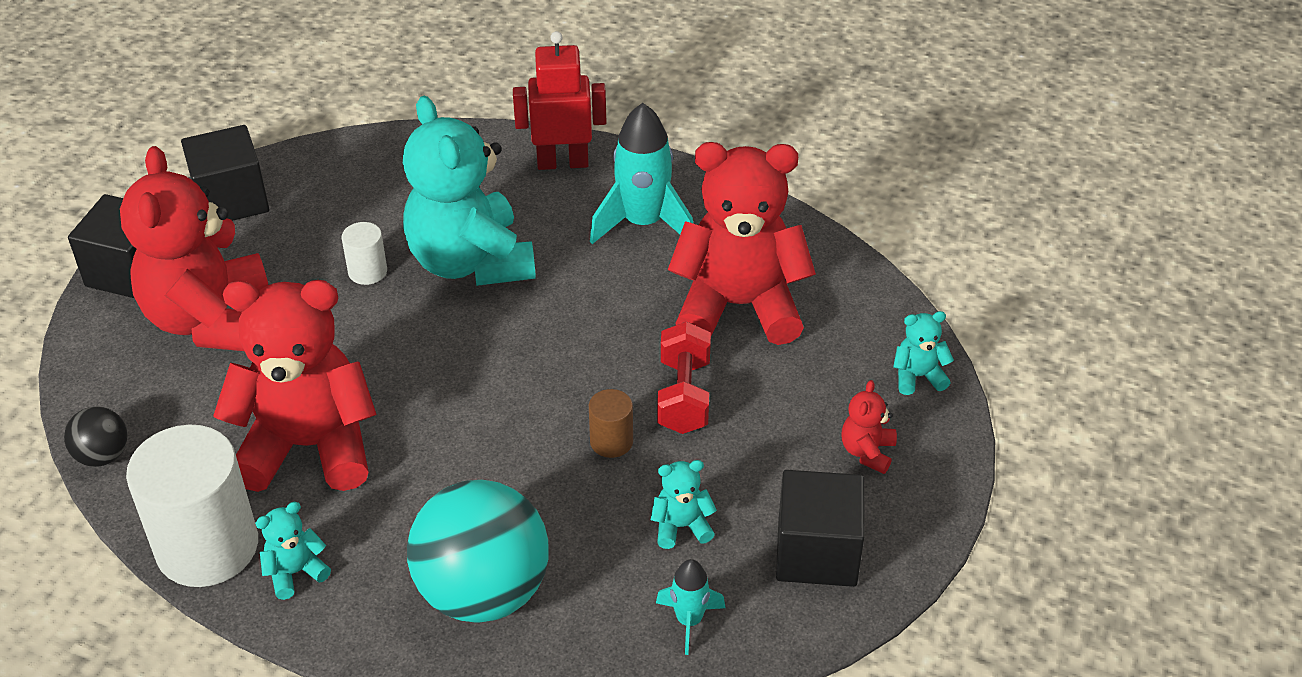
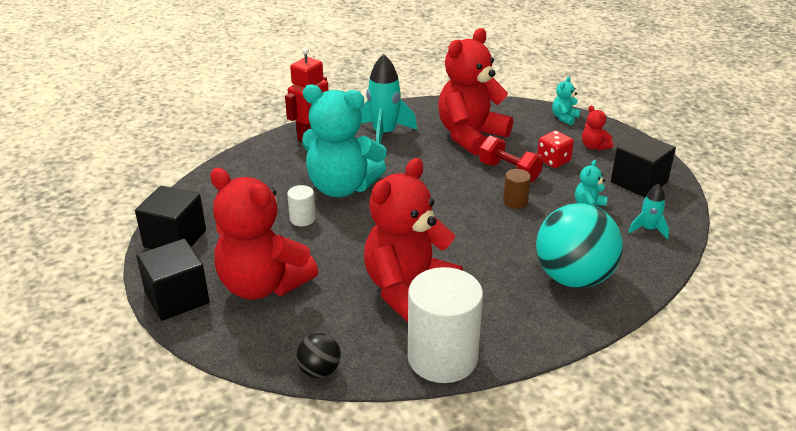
camera: 50 degrees left, 10 degrees down
turquoise teddy bear [255,502,331,600] -> none
none -> red dice [537,131,574,168]

